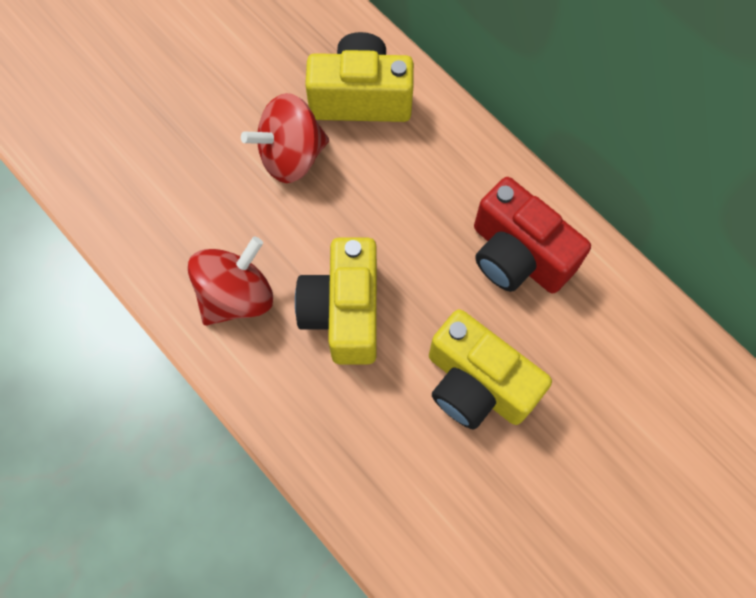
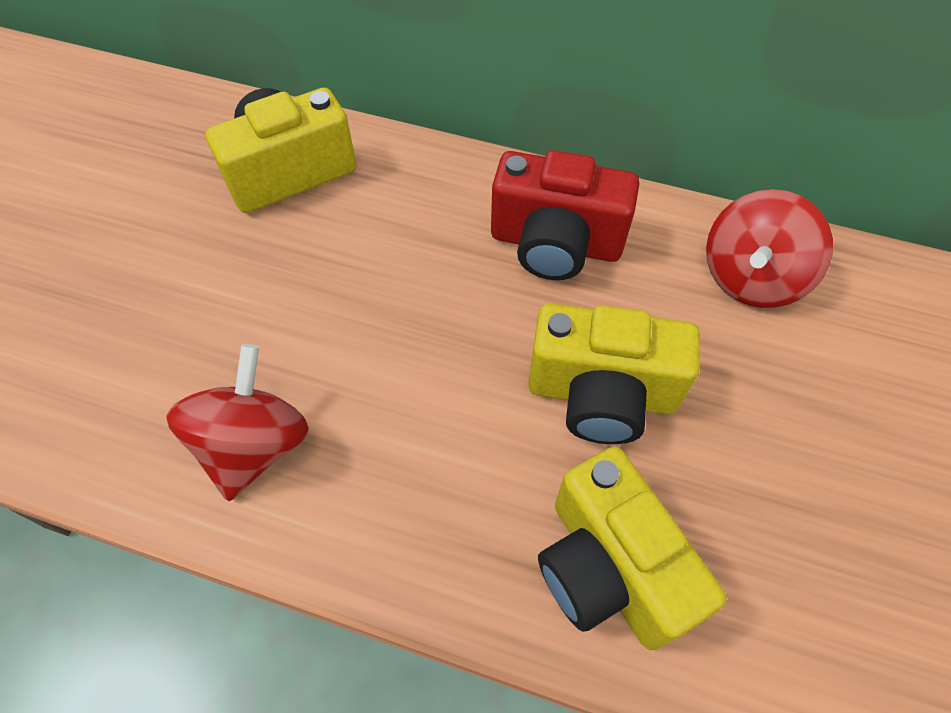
camera: 30 degrees left, 10 degrees down
red spinning top [241,93,329,183] -> red spinning top moved to [706,189,833,308]
yellow camera [295,238,377,364] -> yellow camera moved to [538,446,726,650]

